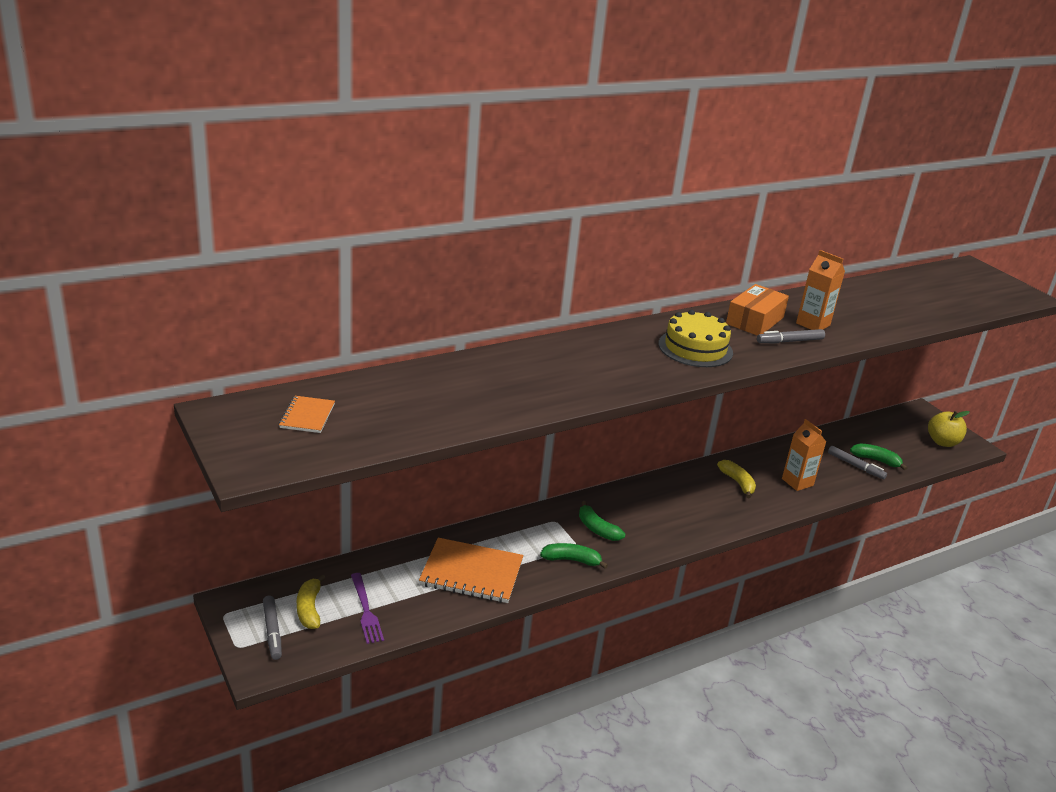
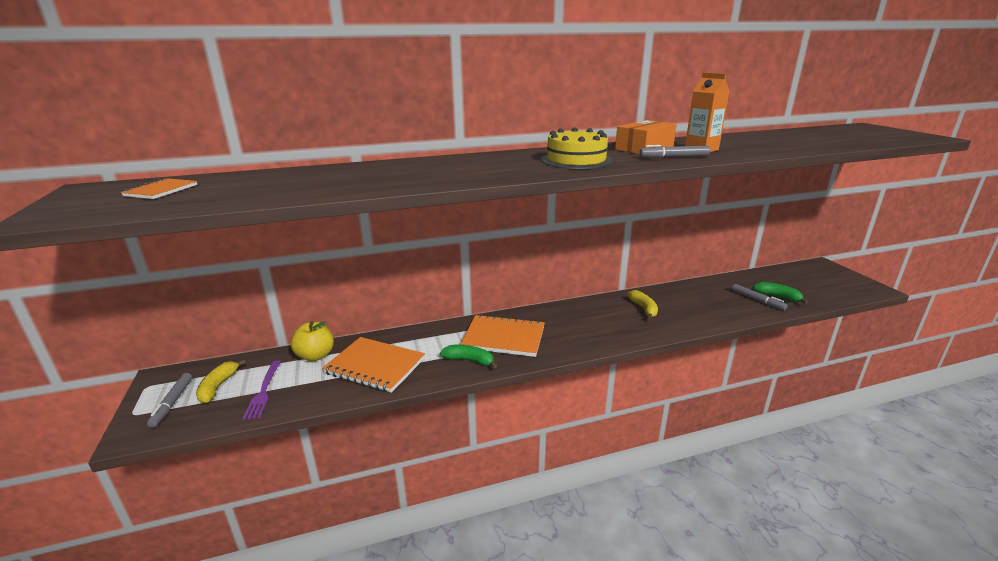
camera: 15 degrees right, 5 degrees down
green banana [579,501,625,541] -> orange notebook [460,314,545,357]
orange carton [782,419,826,491] -> none
yellow apple [928,411,970,447] -> yellow apple moved to [291,321,334,361]

